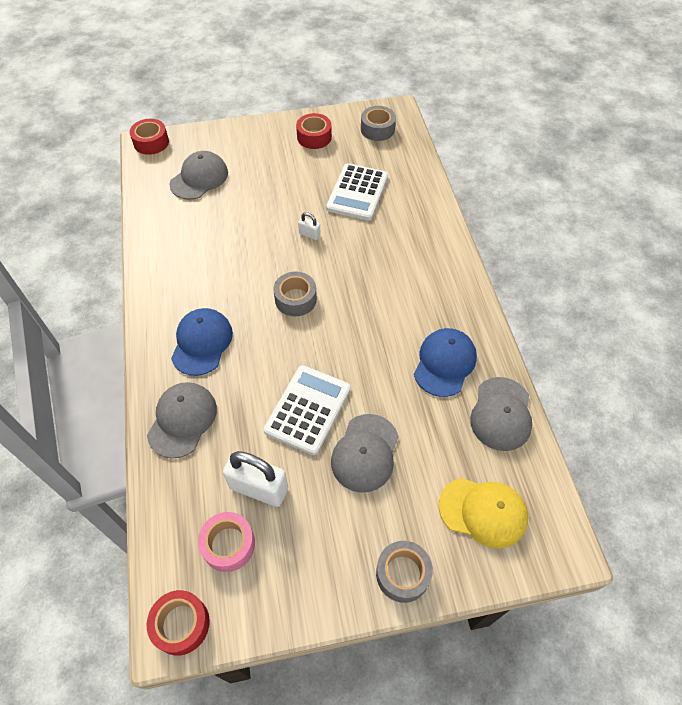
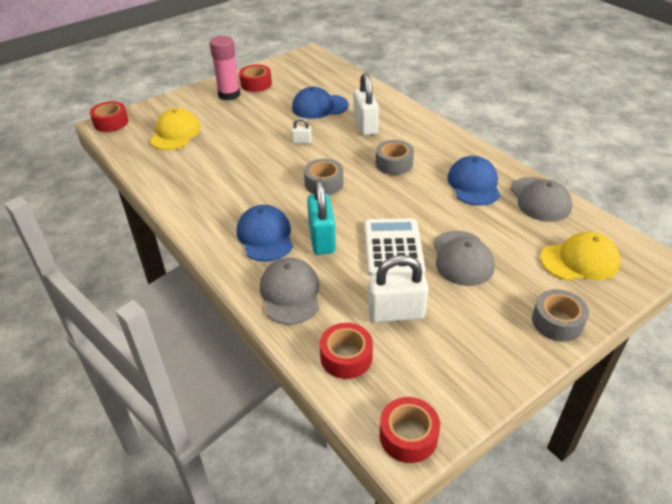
camera: 25 degrees left, 15 degrees down
grey cap [169,151,228,200] -> yellow cap [150,108,201,150]
pink tape [198,512,255,572] -> none
white calculator [326,163,388,220] -> blue cap [292,87,349,119]
grey tape [361,106,396,141] -> grey tape moved to [376,140,414,175]
none -> pink glue stick [210,36,240,100]
none -> turquoise padlock [307,180,336,255]
none -> red tape [320,323,373,379]
none -> white padlock [353,73,379,136]

